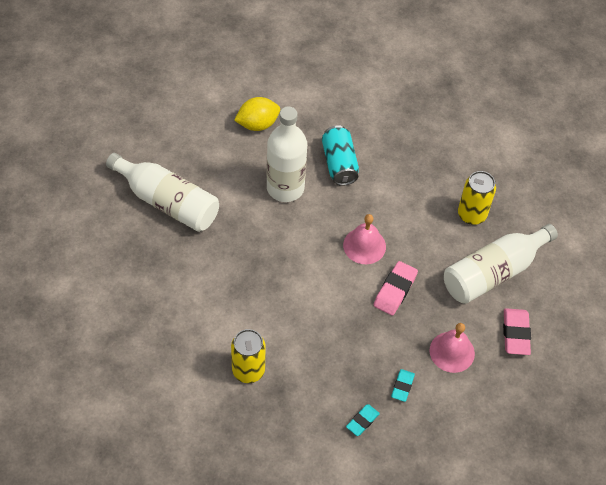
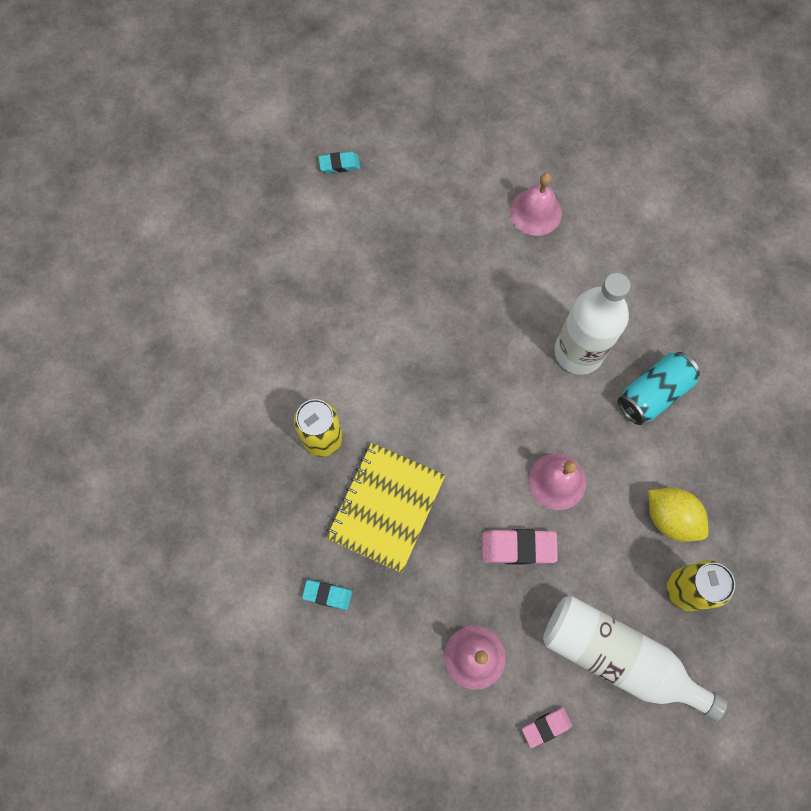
camera: 65 degrees right, 15 degrees up
white bottle [106,153,219,232] -> none
yellow lemon [234,97,280,131] -> yellow lemon moved to [648,488,709,542]
turquoise eraser [391,369,415,402] -> turquoise eraser moved to [318,152,360,173]
pink eraser [503,308,531,355] -> pink eraser [522,707,572,748], size x0.63
none -> yellow notebook [326,443,445,573]
none -> pink bell [510,173,562,236]

